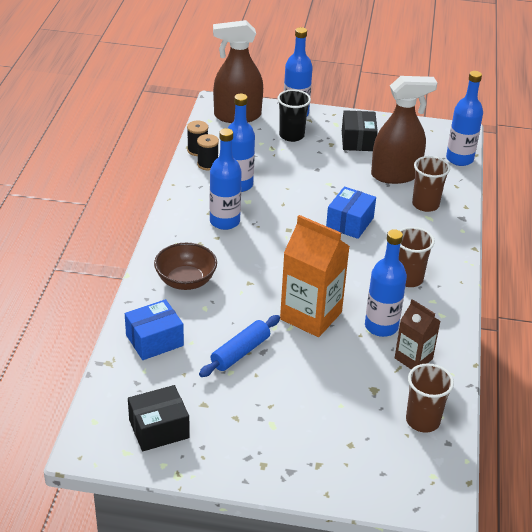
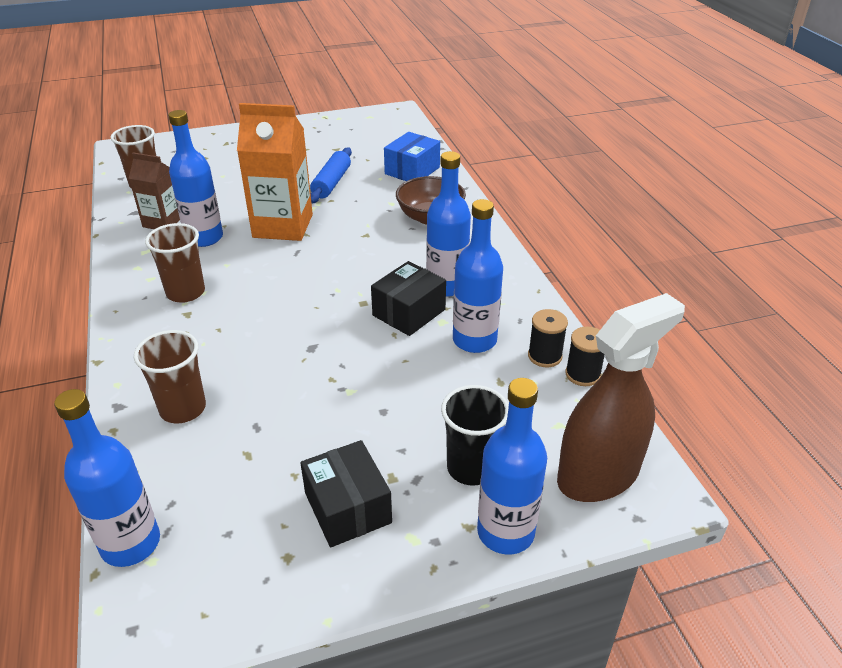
camera: 155 degrees right, 0 degrees up
black box [128,385,190,451] -> black box moved to [371,261,446,336]
blue box [326,187,376,239] -> none
brown spray bottle [371,76,437,184] -> none

